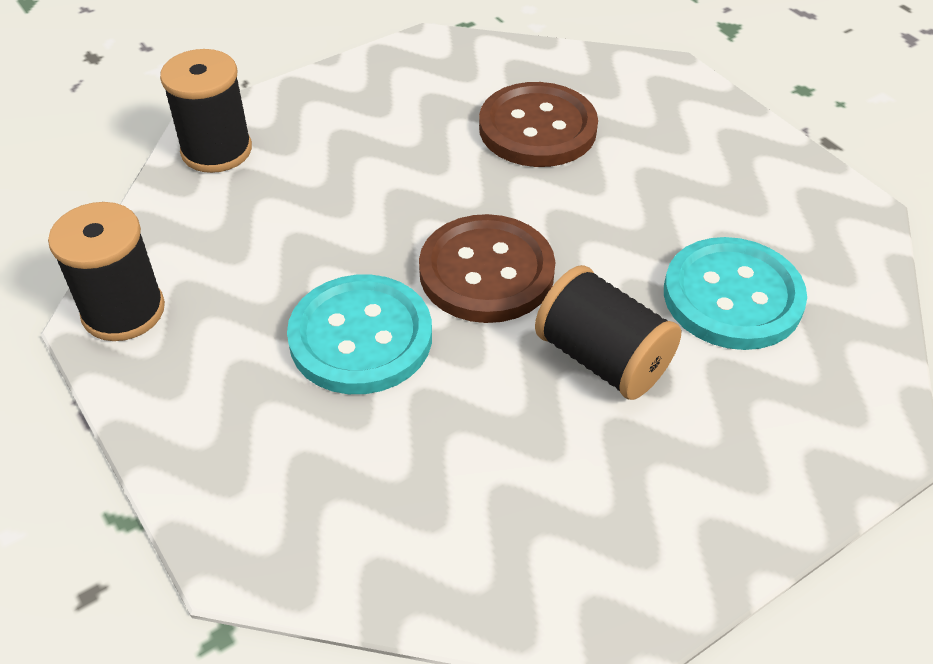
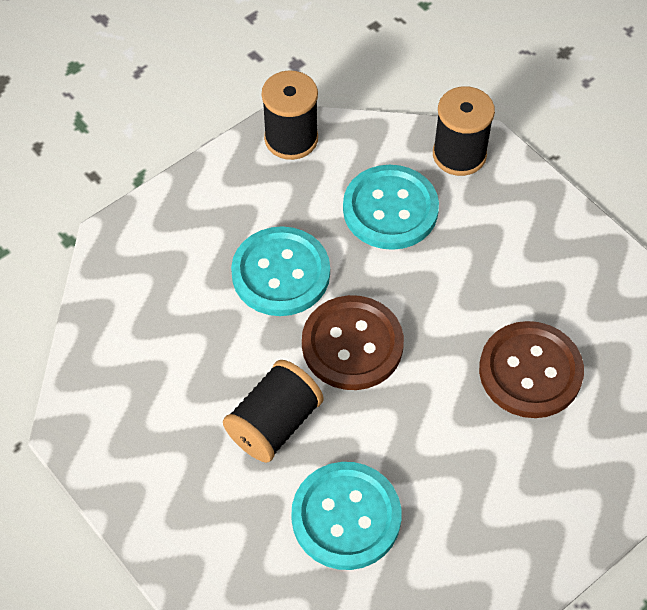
camera: 85 degrees right, 10 degrees up
none -> turquoise button [343,165,439,250]

